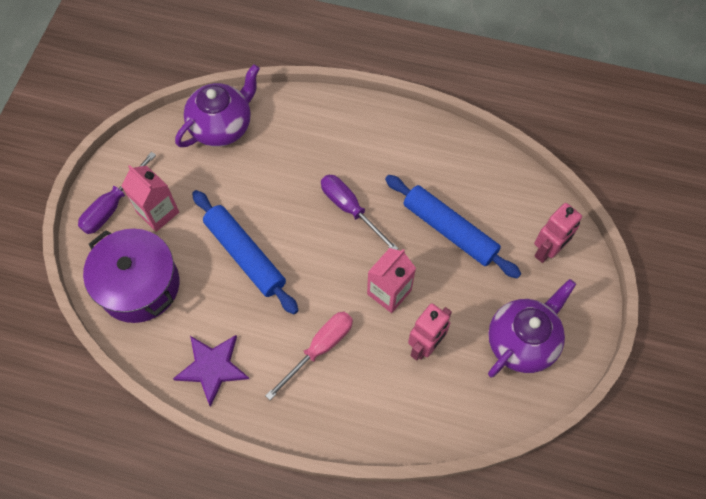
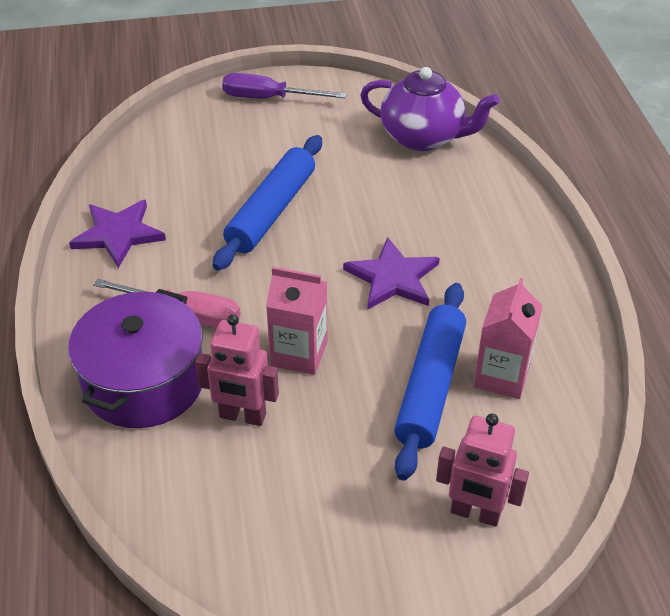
camera: 65 degrees right, 20 degrees down
purple pot [83,229,179,323] -> purple pot moved to [68,289,203,428]
pink carton [122,165,179,232] -> pink carton moved to [473,277,542,399]
purple screwdriver [321,175,399,250] -> purple star [343,237,440,310]
purple teapot [488,279,576,378] -> none

